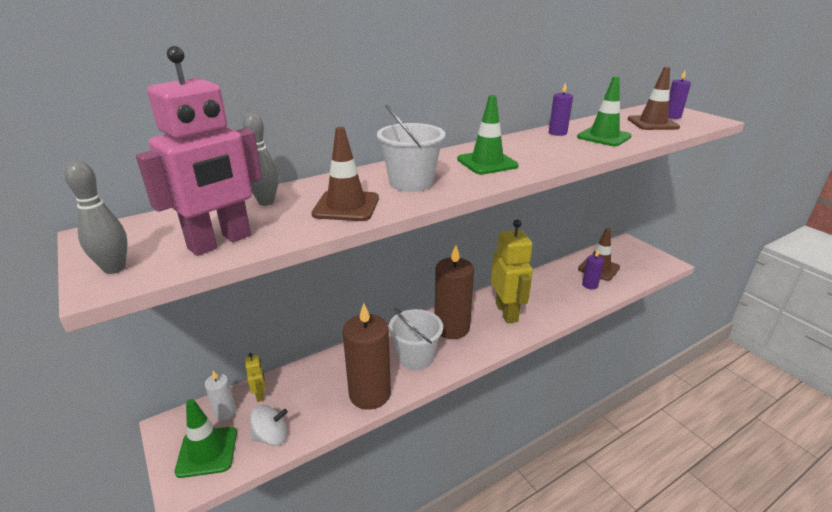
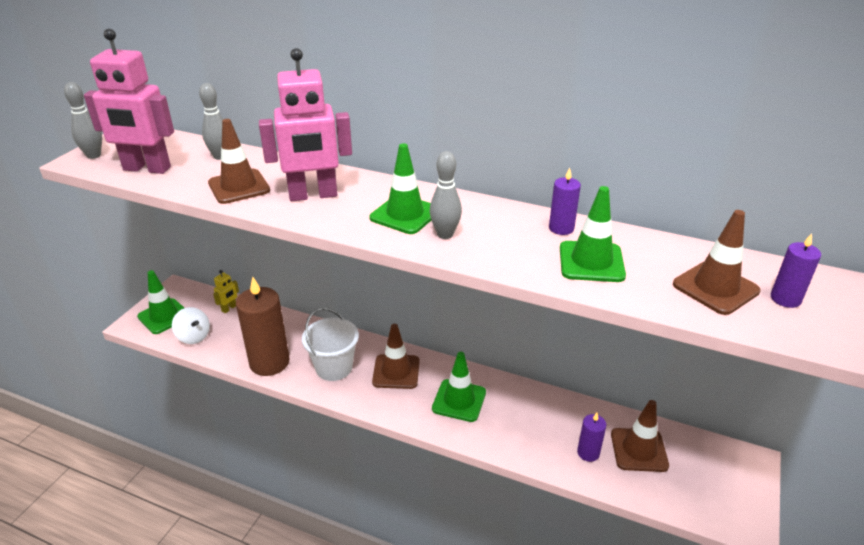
camera: 55 degrees right, 5 degrees up
white candle [205,371,236,420] -> none
white bucket [377,105,445,192] -> pink robot [259,48,352,201]
brown candle [434,245,474,339] -> brown traffic cone [372,324,420,389]
yellow robot [491,219,533,323] -> green traffic cone [432,352,486,422]
none -> grey bowling pin [430,151,462,239]

